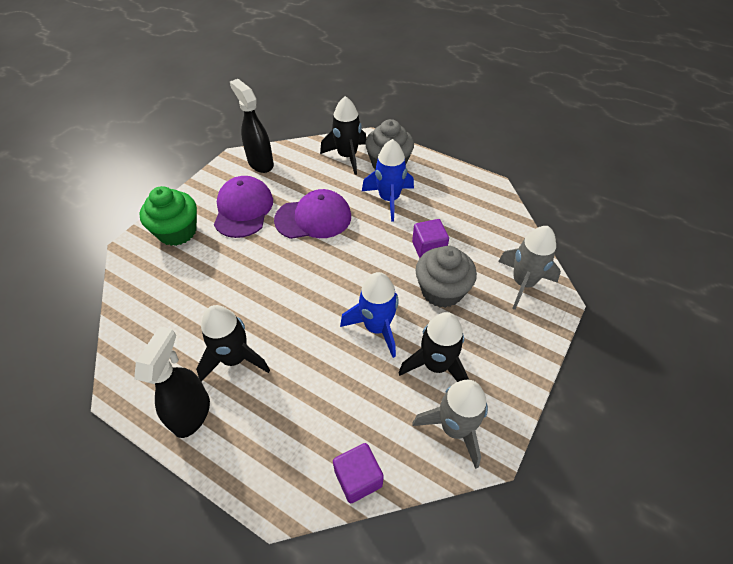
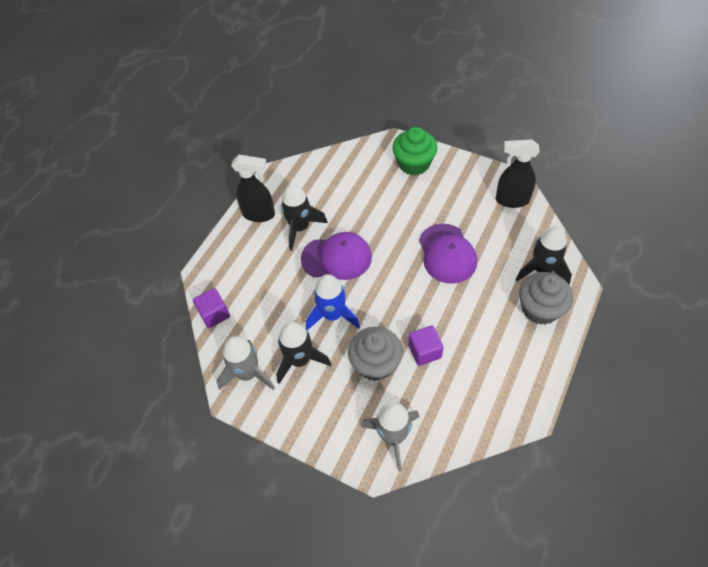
camera: 90 degrees right, 5 degrees up
purple cap [214,176,273,238] -> purple cap moved to [301,232,372,280]
black spray bottle [230,79,274,173] -> black spray bottle turned 135 degrees counterclockwise [496,139,540,208]
blue rocket [362,139,414,222] -> none

